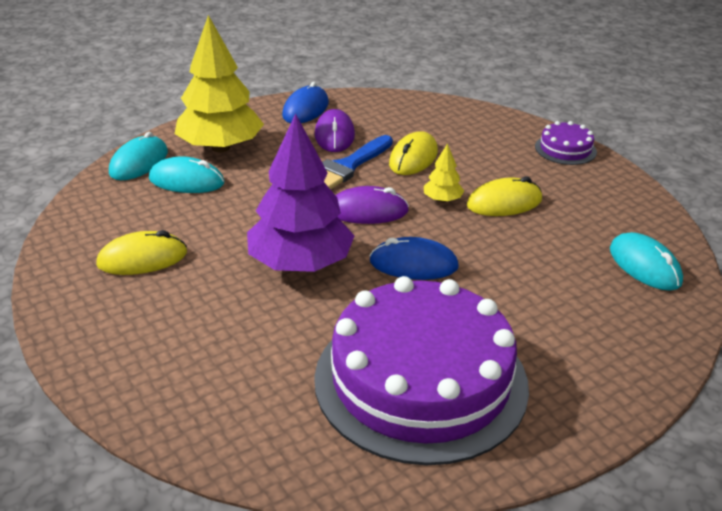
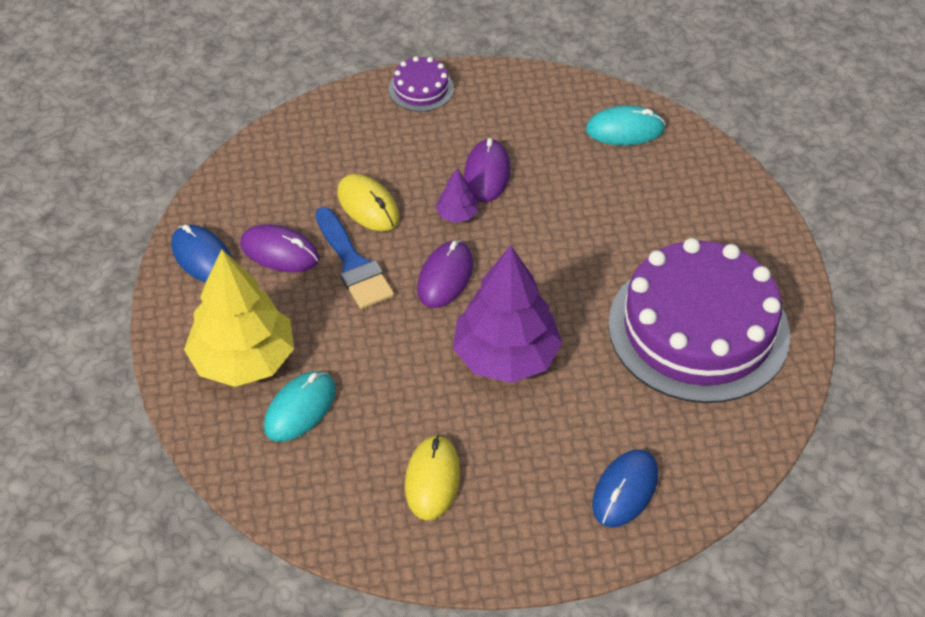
camera: 65 degrees left, 15 degrees up
turquoise mouse [109,132,168,180] -> none
blue mouse [369,237,459,280] -> blue mouse moved to [592,449,658,527]
yellow tree [424,143,464,202] -> purple tree [435,169,478,223]
yellow mouse [467,176,542,216] -> purple mouse [464,138,511,202]

